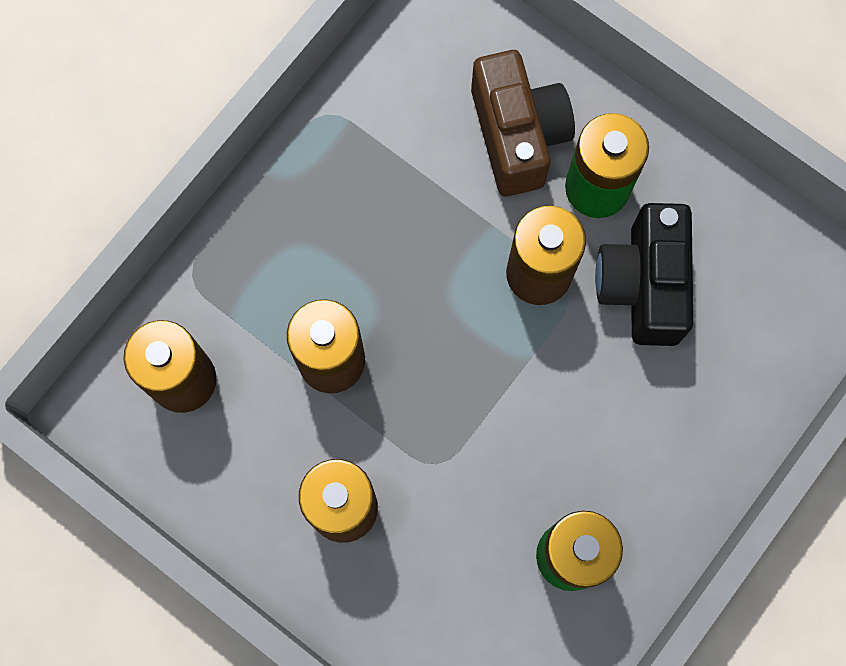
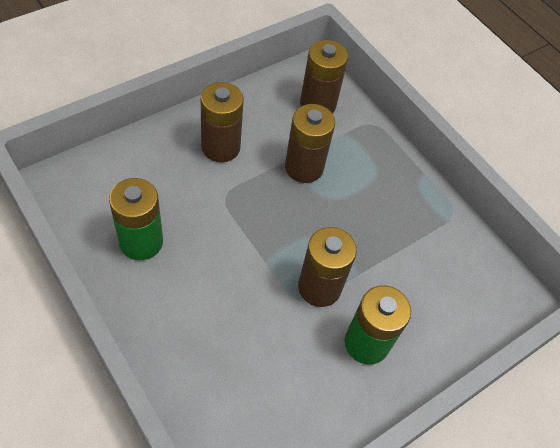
camera: 100 degrees right, 20 degrees down
brown camera [471,50,575,197] -> none
black camera [595,203,693,346] -> none

